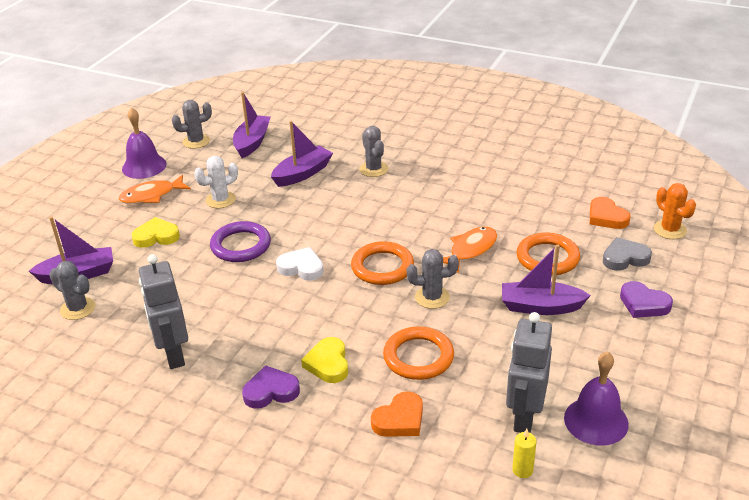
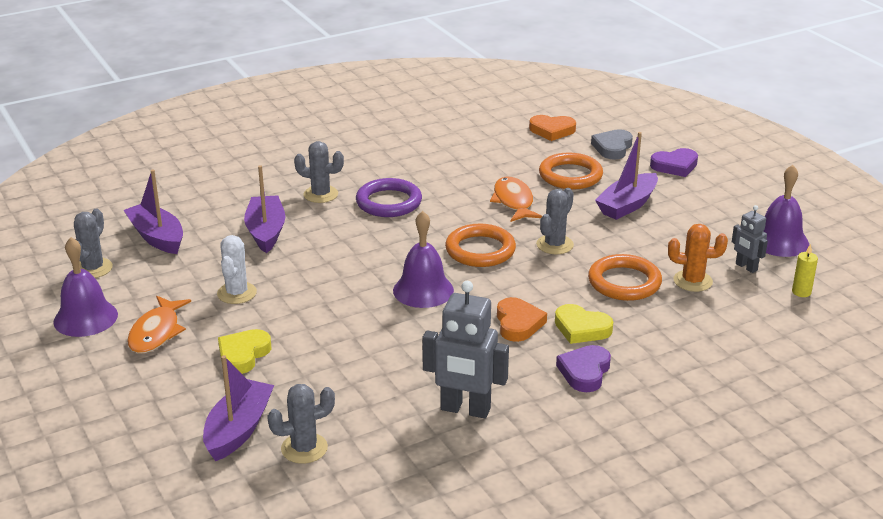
camera: 55 degrees left, 5 degrees down
purple ring [210,221,271,262] -> purple ring moved to [356,178,422,217]
white heart [276,247,324,281] -> purple bell [393,211,454,308]
orange heart [371,391,423,437] -> orange heart moved to [497,297,547,342]
grey robot [506,312,552,433] -> grey robot [732,205,768,273], size x0.55
orange cactus [654,183,696,239] -> orange cactus moved to [668,224,728,292]

